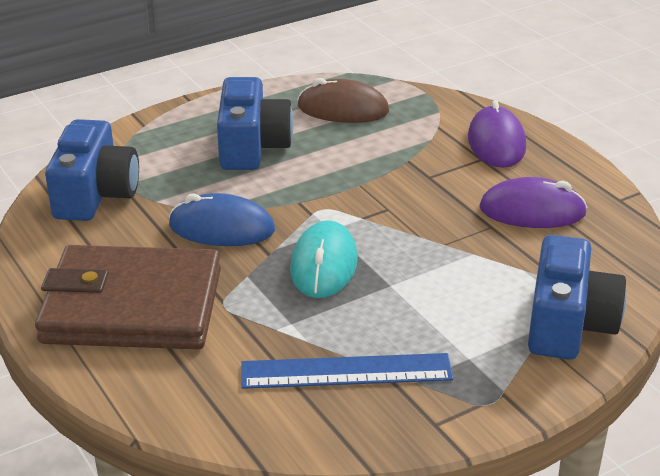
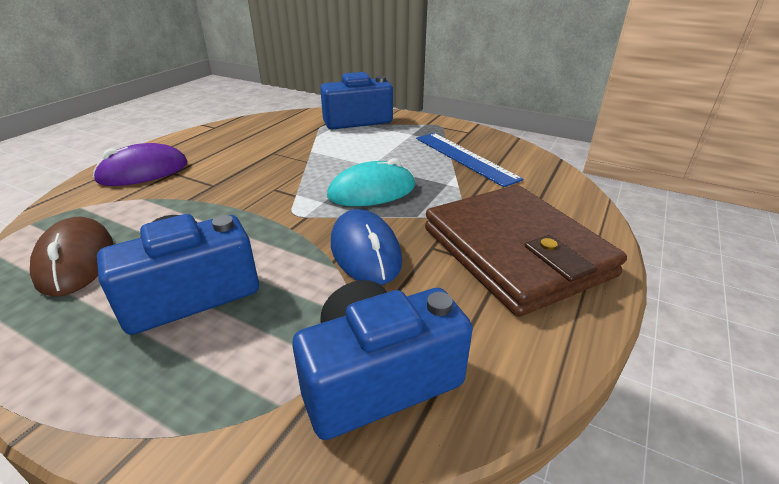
camera: 120 degrees left, 0 degrees up
purple mouse [479,177,587,228] -> none

